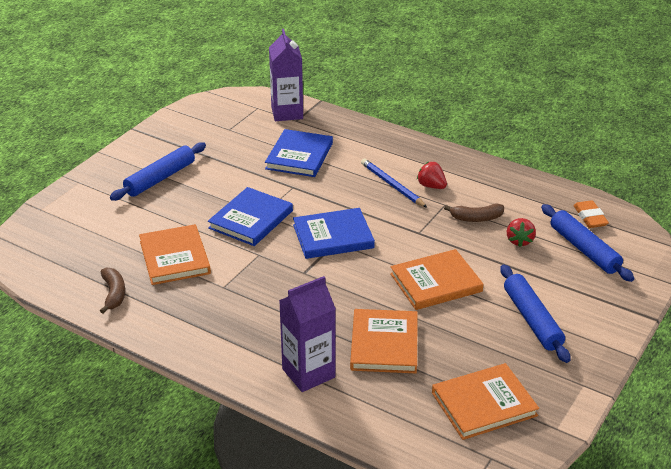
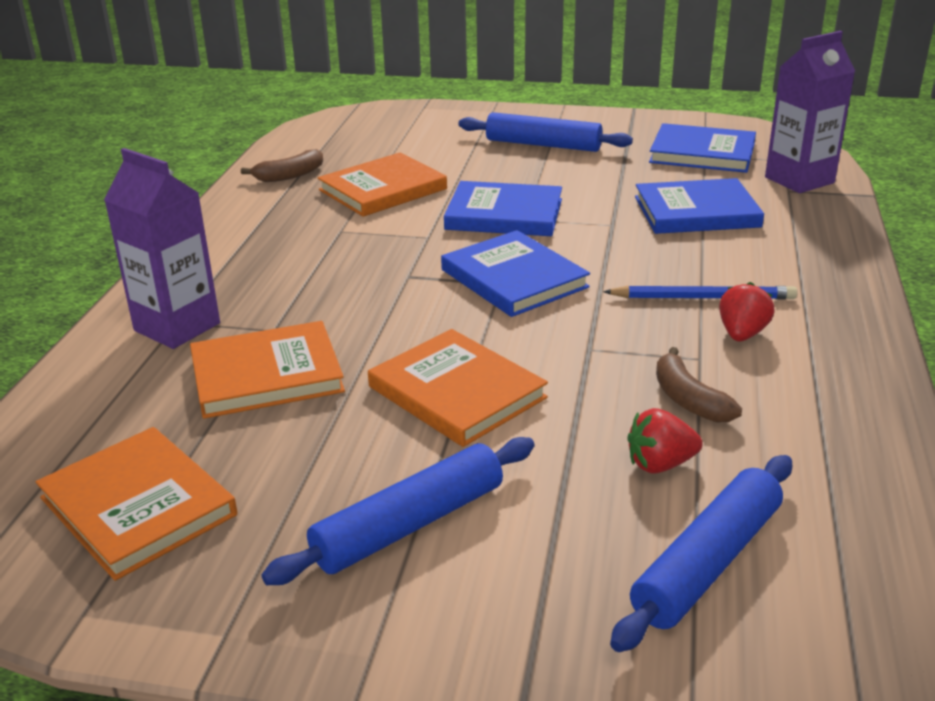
camera: 70 degrees right, 5 degrees down
blue pencil [361,158,427,208] -> blue pencil turned 60 degrees clockwise [603,285,797,300]
orange eraser [573,200,609,228] -> none
none -> blue book [649,123,756,173]

